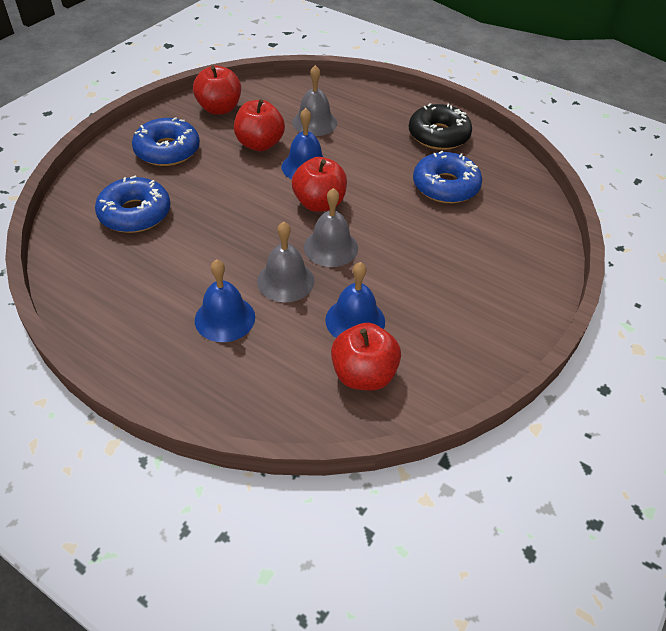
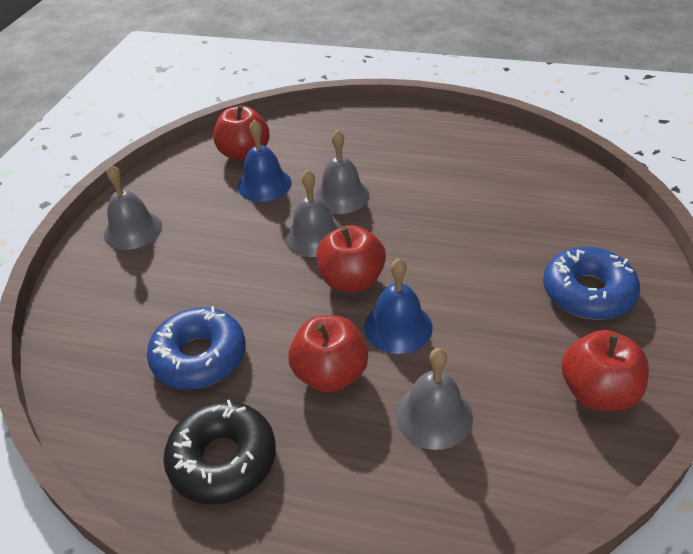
camera: 165 degrees right, 5 degrees down
blue donut [95,176,170,233] -> none
blue bell [195,259,255,342] -> none
red apple [234,99,285,151] -> red apple moved to [288,316,368,393]
none -> grey bell [104,164,162,250]

